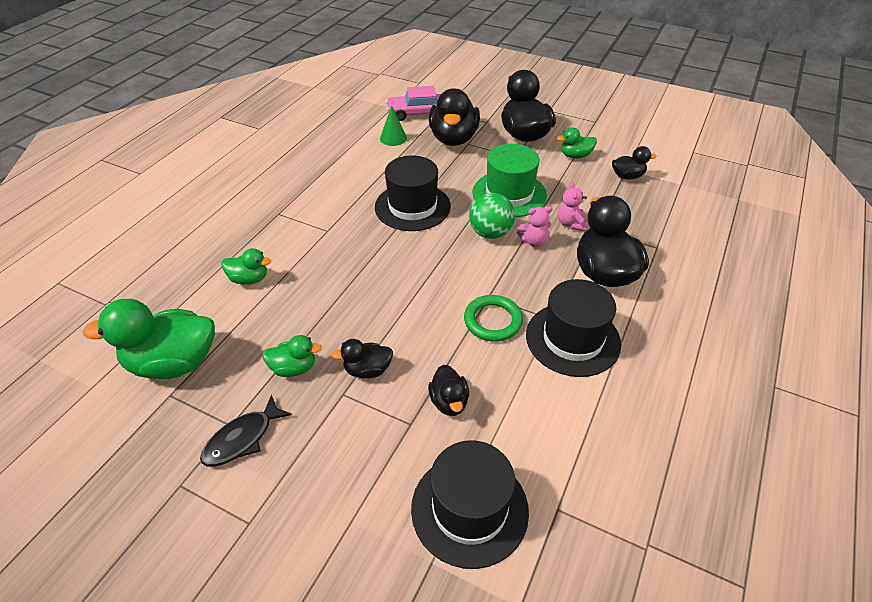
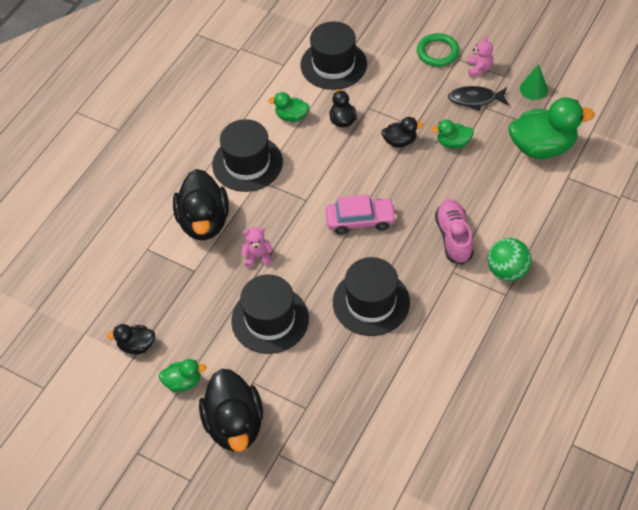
camera: 175 degrees left, 10 degrees up
black fish [200,394,292,467] -> black fish turned 135 degrees counterclockwise [448,86,509,111]
green duck [221,248,271,285] -> green duck moved to [268,92,310,122]
green cone [380,105,407,146] -> green cone moved to [520,64,548,100]
pink car [386,86,441,121] -> pink car moved to [326,195,397,235]
black duck [429,88,480,146] -> none
green ring [464,295,523,342] -> green ring moved to [417,33,460,67]
green ball [469,193,515,239] -> green ball moved to [488,238,532,281]
green hat [472,144,547,217] -> black hat [231,275,309,354]
pink teddy bear [558,182,587,231] -> pink teddy bear moved to [467,36,493,77]
none -> pink shoe [435,199,473,265]

